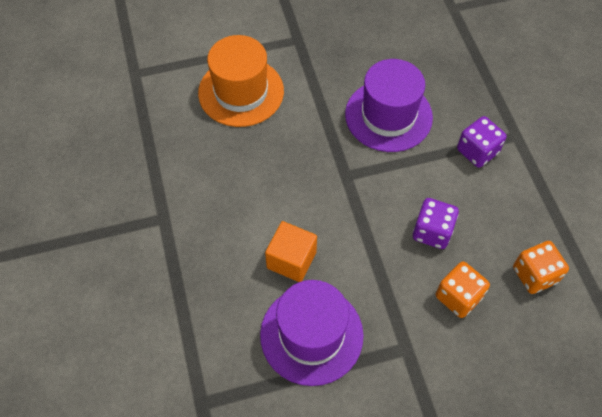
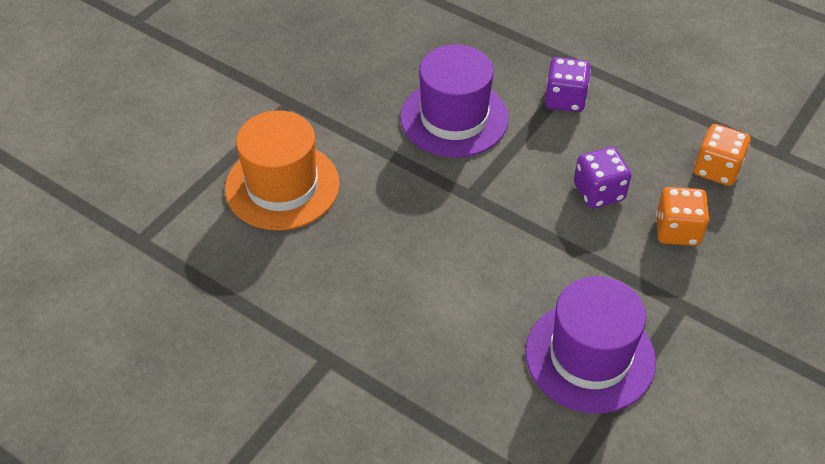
camera: 40 degrees left, 10 degrees down
orange cube [265,221,317,282] -> none

